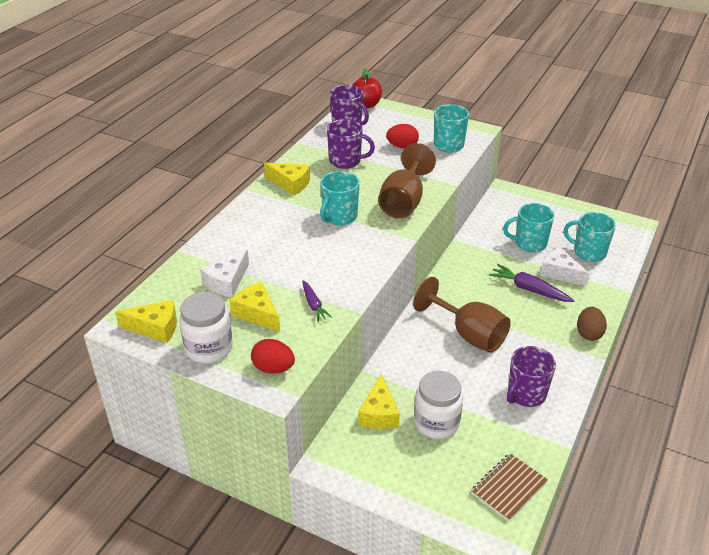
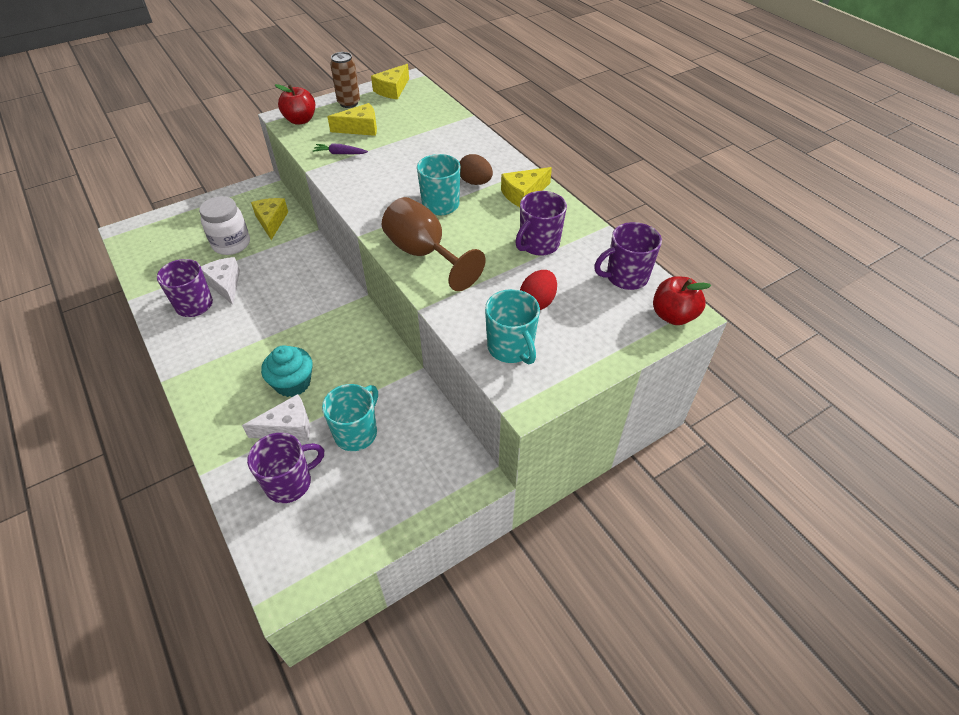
camera: 120 degrees right, 10 degrees up
white jar [179,292,233,363] -> brown can [330,52,360,108]
white cheese [200,249,249,297] -> white cheese moved to [201,257,240,305]
red egg [251,339,295,374] -> red apple [275,84,315,125]
yellow cheese [358,374,400,429] -> yellow cheese turned 45 degrees clockwise [251,198,288,240]
brown goblet [413,277,511,353] -> none
brown notebook [471,453,548,521] -> none
purple carrot [489,264,575,302] -> turquoise cupcake [261,345,312,397]
turquoise mug [564,212,616,262] -> purple mug [247,433,324,503]
brown egg [577,307,607,341] -> brown egg moved to [459,154,493,185]

